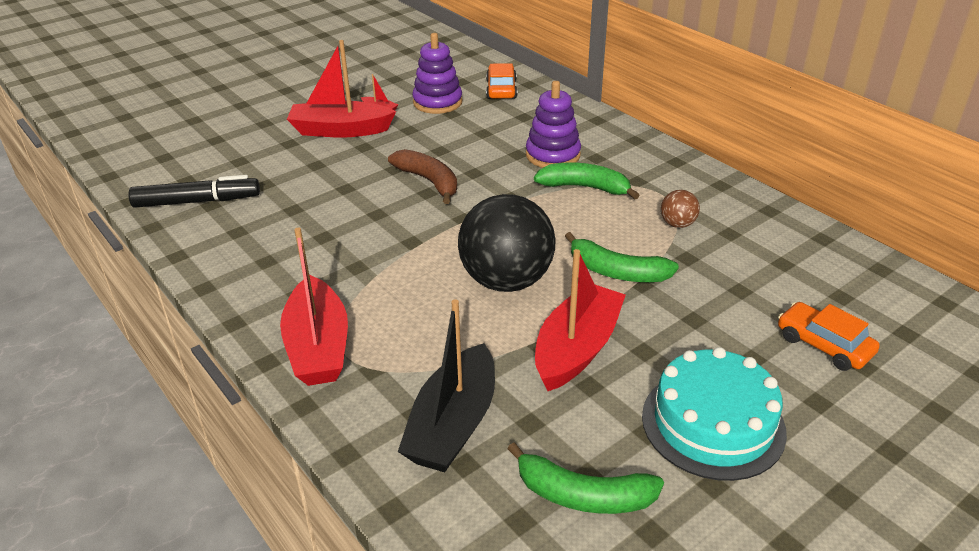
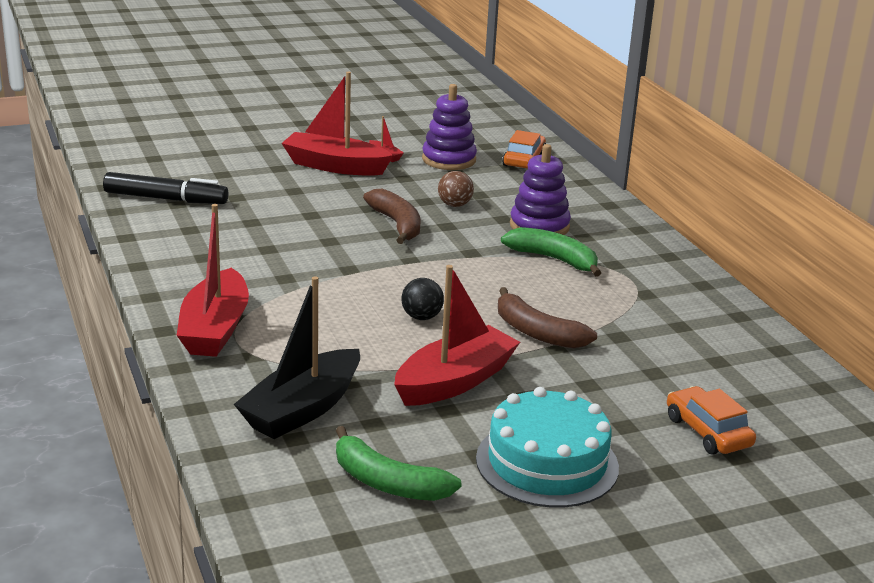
camera: 15 degrees right, 10 degrees down
black ball [458,194,556,292] -> black ball [401,278,444,320], size x0.43
green banana [565,232,679,282] -> brown banana [498,287,597,349]
brown ball [661,190,700,228] -> brown ball moved to [438,171,474,207]

